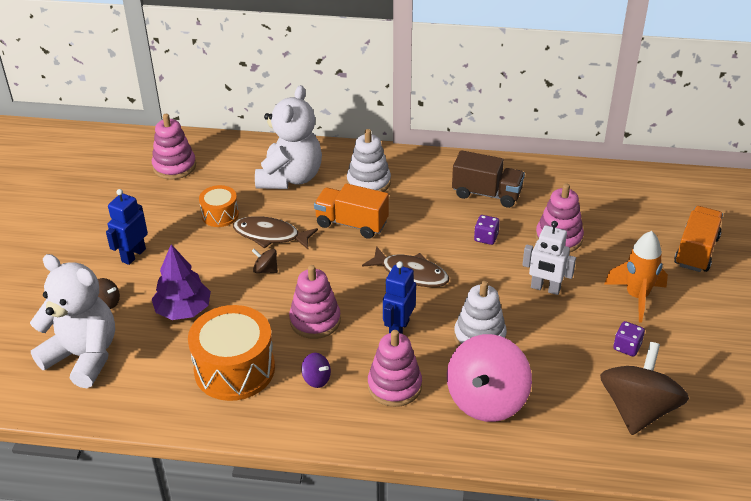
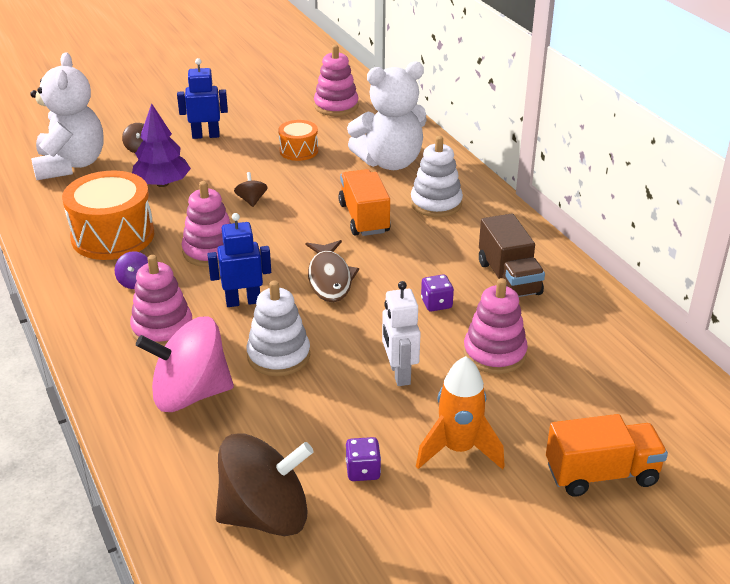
camera: 55 degrees right, 5 degrees down
brown fish [233,216,318,249] -> none

